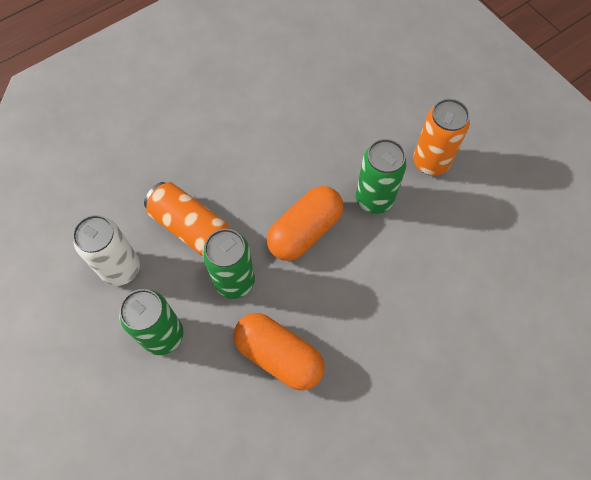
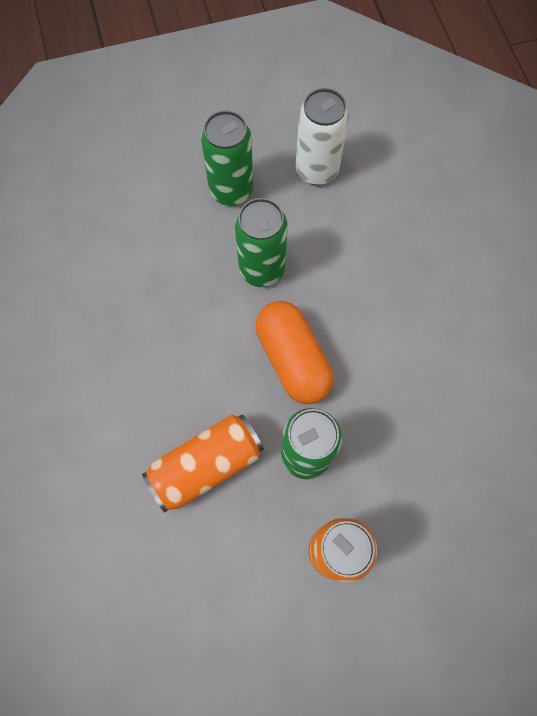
camera: 110 degrees right, 5 degrees up
orange can [144,182,230,256] -> orange can moved to [142,414,264,512]
orange capsule [233,313,325,391] -> none

